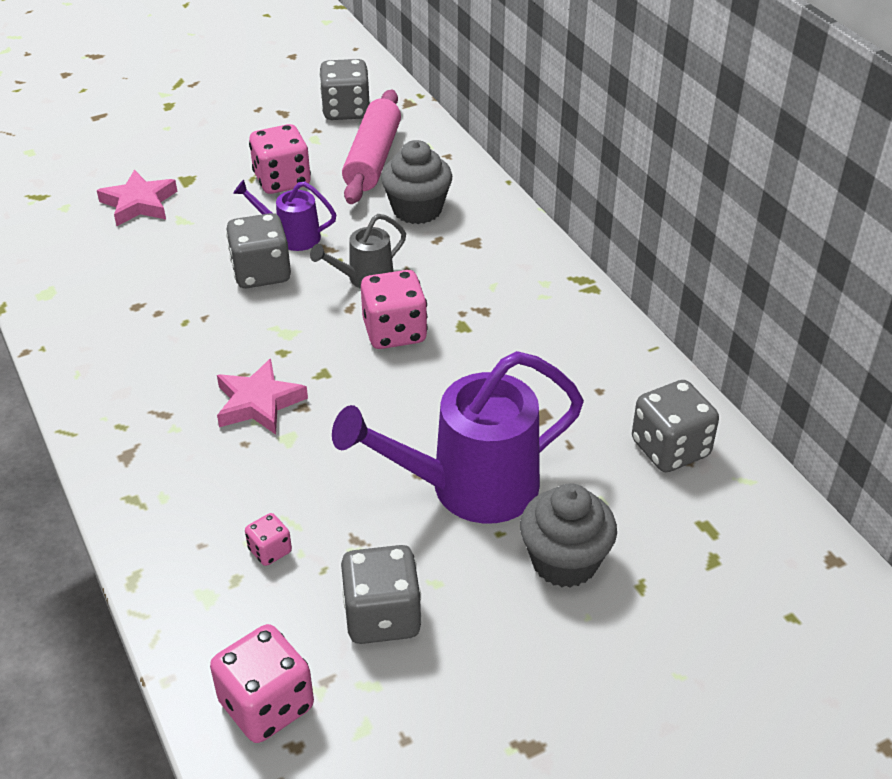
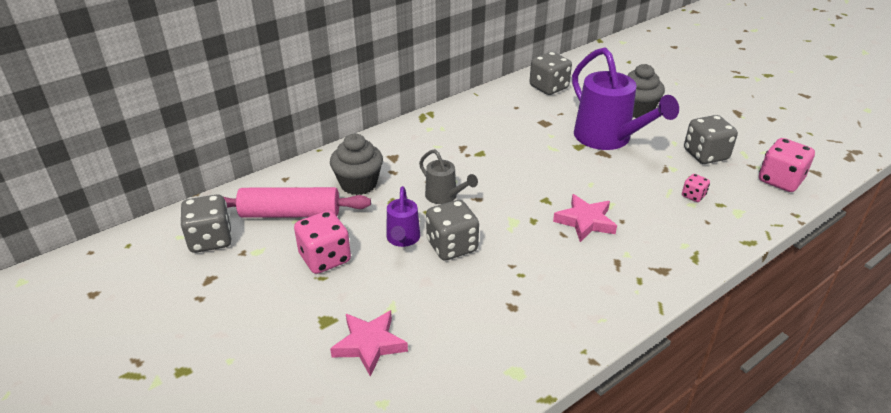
camera: 100 degrees left, 5 degrees down
pink dice [361,270,428,349] -> none

